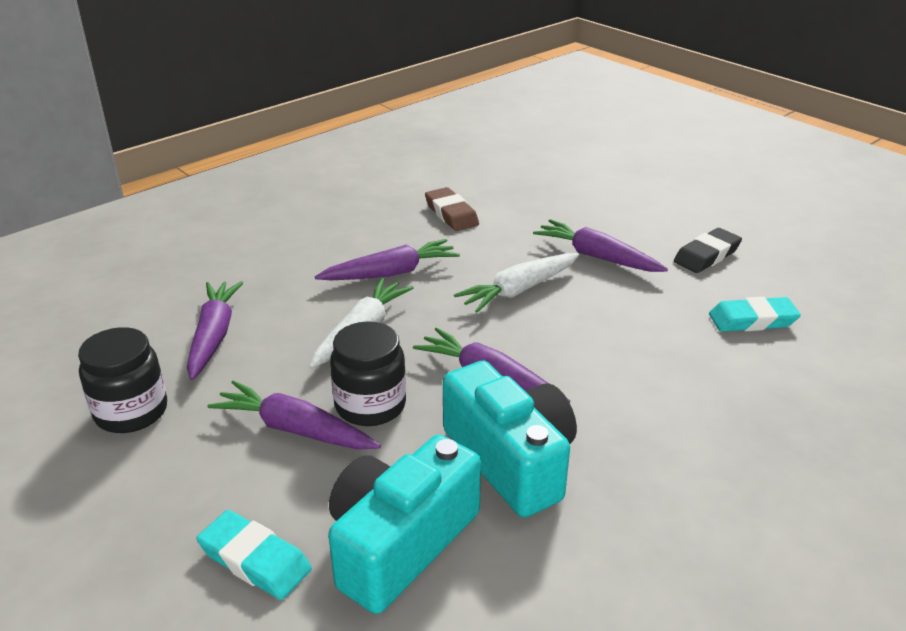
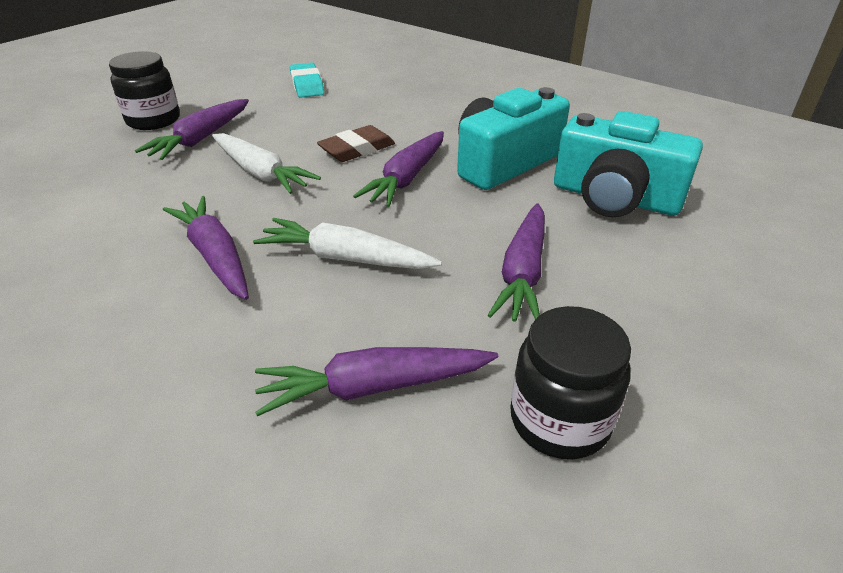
camera: 100 degrees left, 5 degrees up
turquoise eraser [196,510,312,600] -> none
black jar [330,321,406,426] -> black jar moved to [109,51,180,130]
brown eraser [425,187,479,231] -> brown eraser moved to [317,125,395,162]
black eraser [674,228,742,273] -> none

